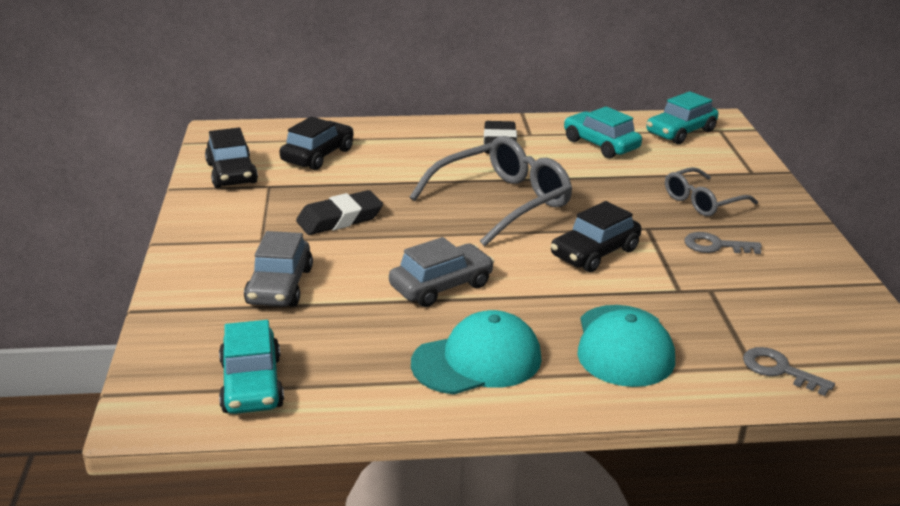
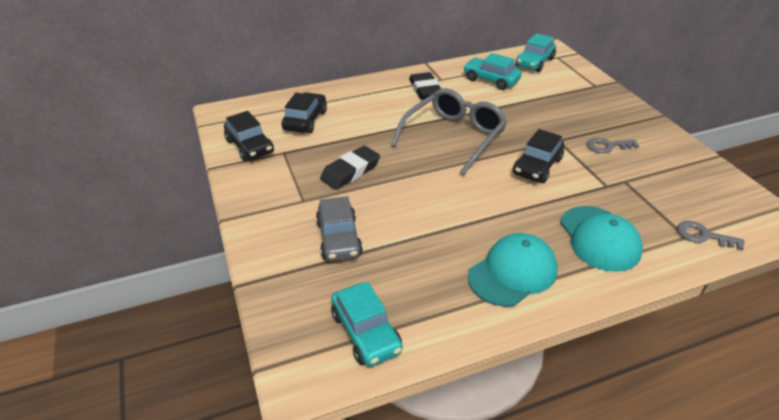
camera: 15 degrees left, 10 degrees up
grey car [389,237,494,307] -> none
grey glasses [665,167,758,216] -> none

